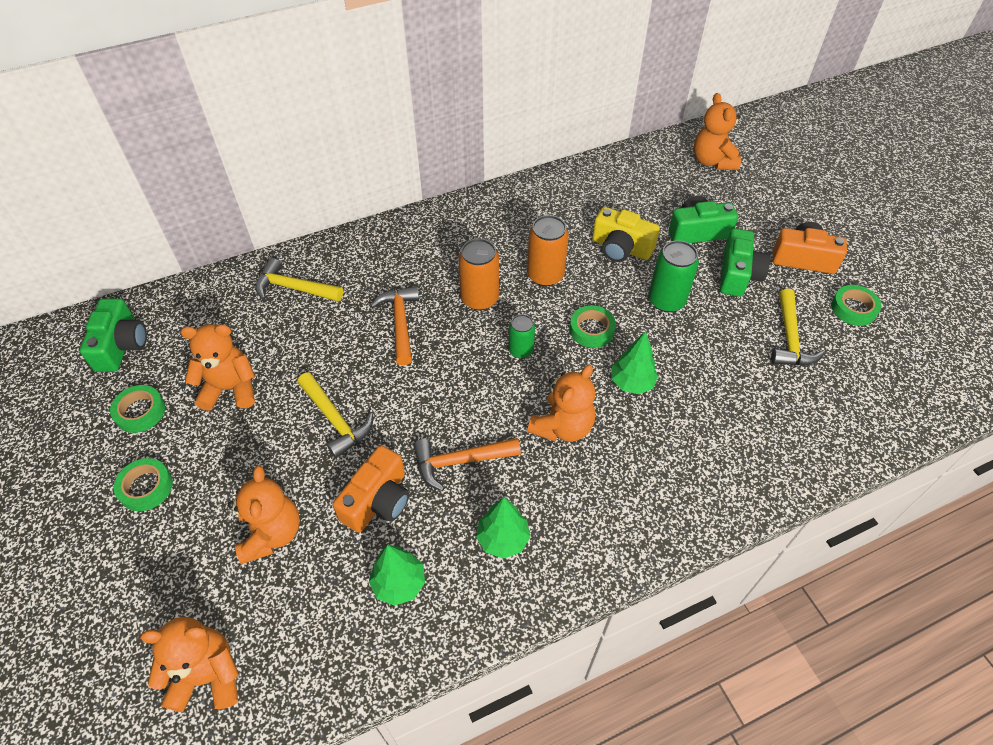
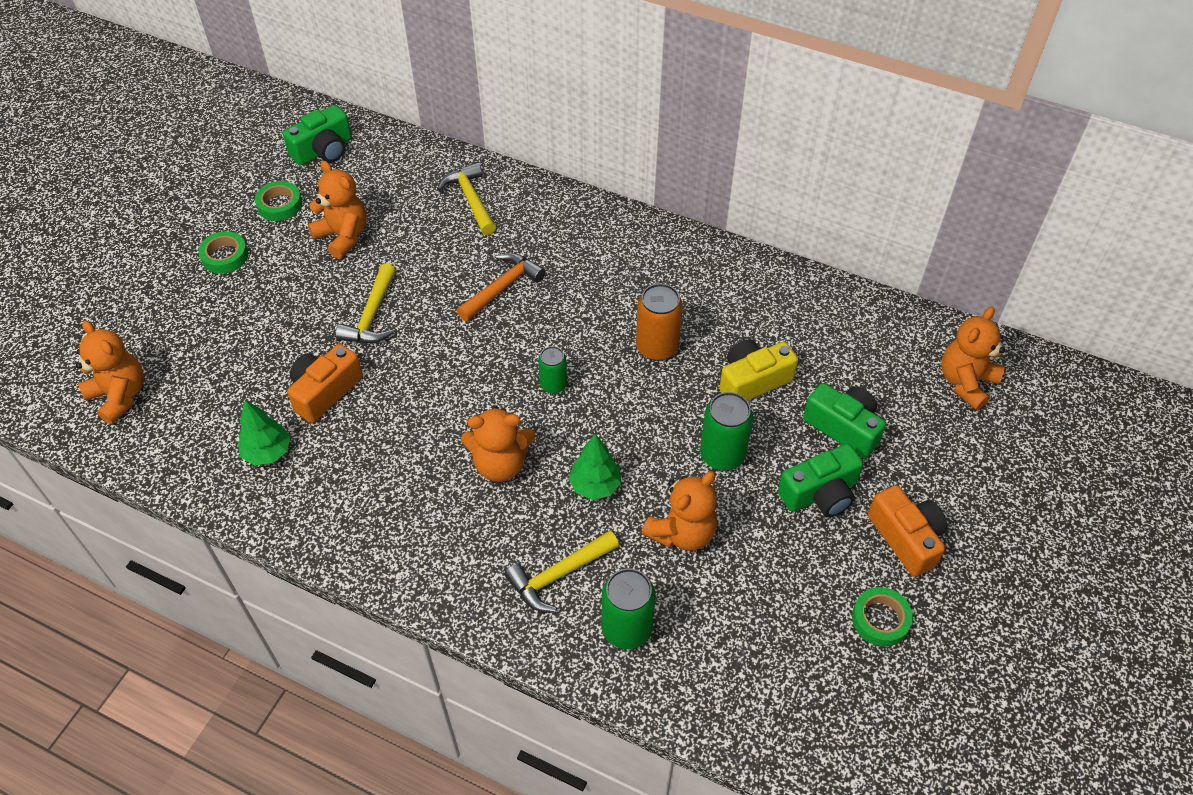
camera: 50 degrees right, 0 degrees up
orange teddy bear [228,466,300,564] -> orange teddy bear moved to [642,471,717,551]
orange camera [333,445,409,533] -> orange camera turned 135 degrees clockwise [287,344,363,423]
orange hammer [413,438,521,491] -> none
orange can [458,239,499,310] -> none
green tree [476,497,531,559] -> none
green tape [570,305,616,348] -> none
yellow camera [592,207,660,262] -> yellow camera turned 75 degrees clockwise [719,339,798,401]
yellow hammer [771,289,825,365] -> yellow hammer moved to [504,530,619,612]
none -> green can [602,568,656,649]

